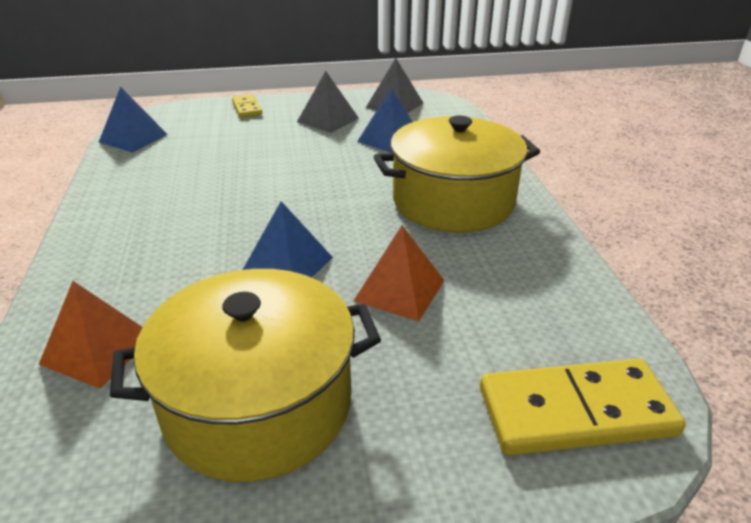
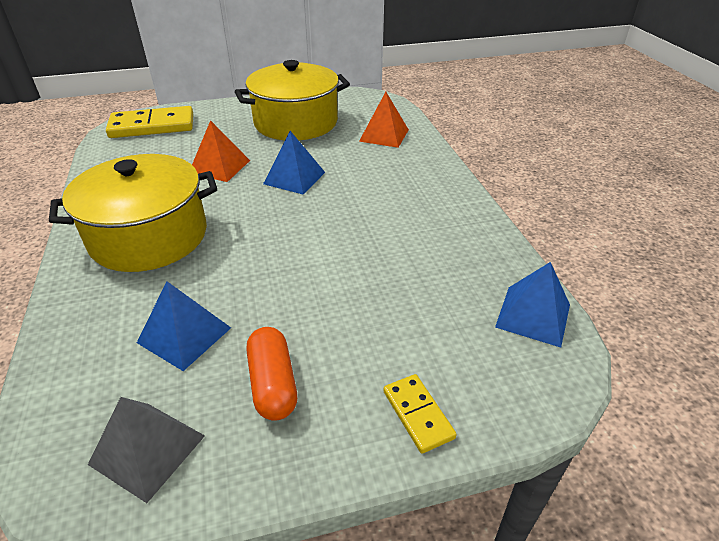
camera: 175 degrees right, 5 degrees up
grey pyramid [297,71,359,133] -> orange capsule [246,327,297,421]

